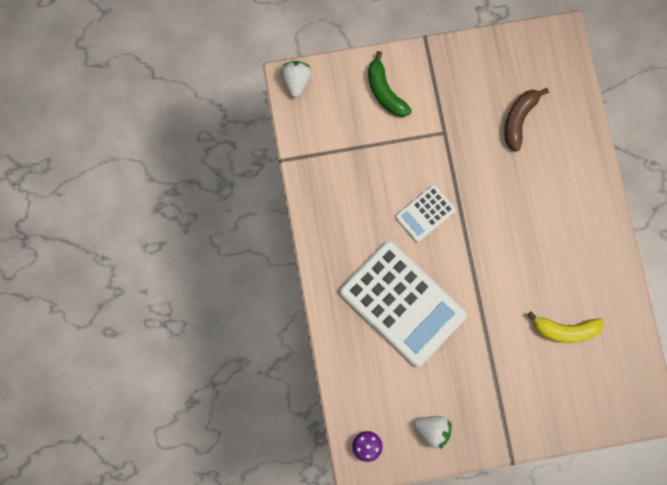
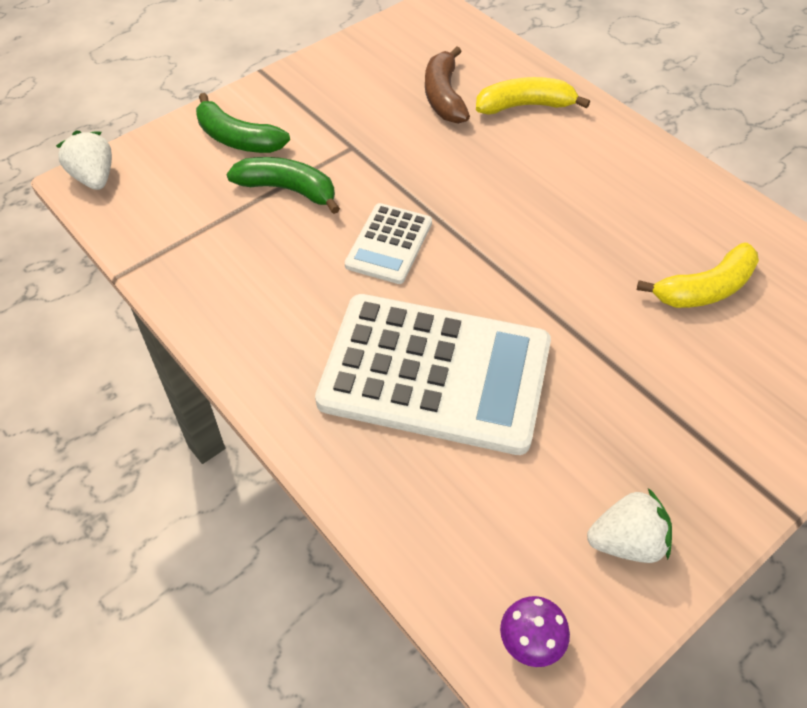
camera: 30 degrees left, 25 degrees down
none -> green banana [227,157,340,214]
none -> yellow banana [476,77,590,115]

